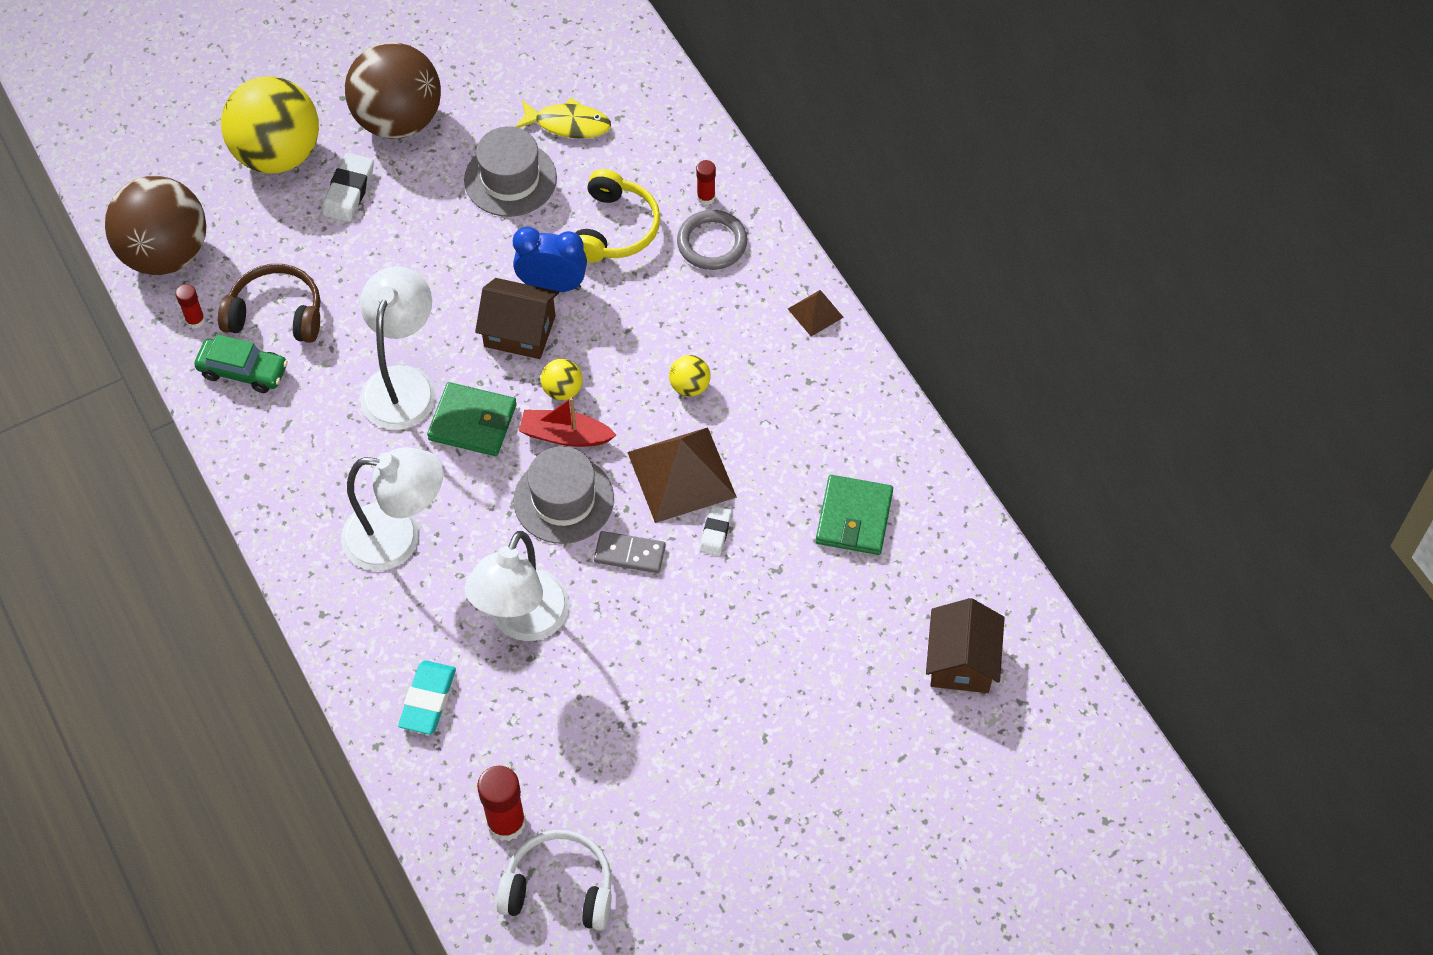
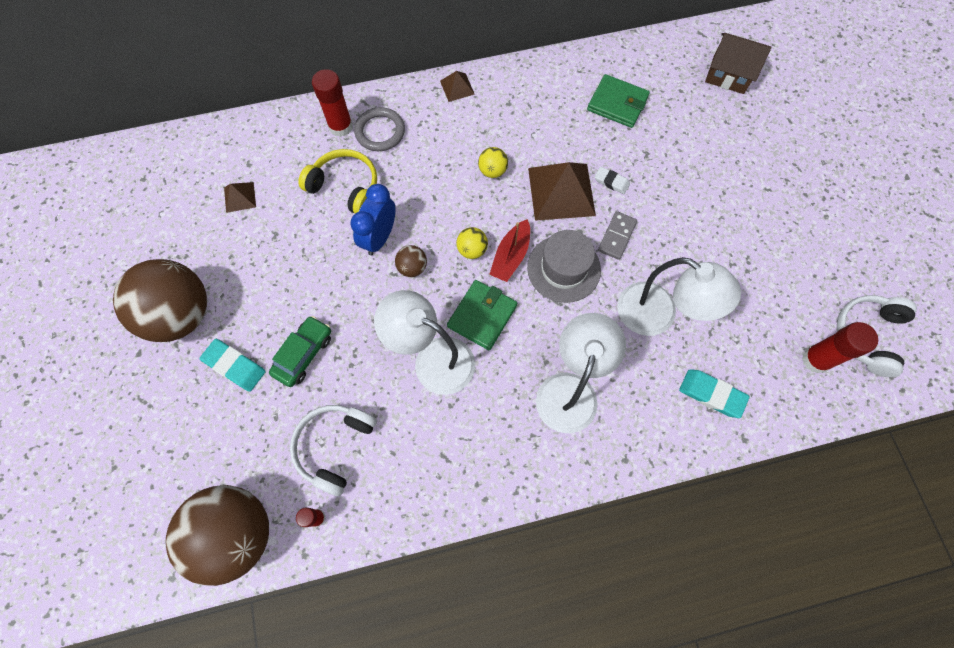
camera: 75 degrees left, 10 degrees up
green car [194,334,288,393] -> green car moved to [269,316,331,387]
brown headphones [218,264,320,343] -> white headphones [290,405,377,496]
yellow ball [221,76,319,174] -> none
white eraser [322,153,374,222] -> turquoise eraser [200,339,266,392]
grey hat [464,126,557,217] -> none
brown house [475,278,559,359] -> brown ball [395,245,427,277]
yellow fish [516,98,611,139] -> brown pyramid [224,182,256,213]
red glue stick [696,160,716,205] -> red glue stick [312,69,353,137], size x1.81

